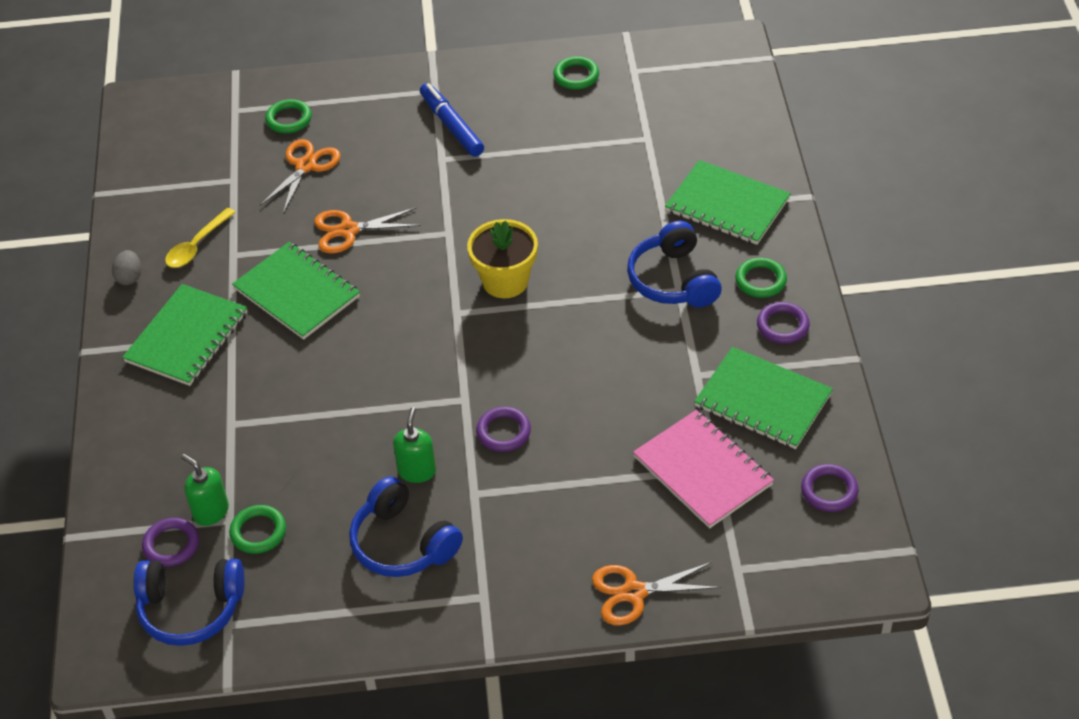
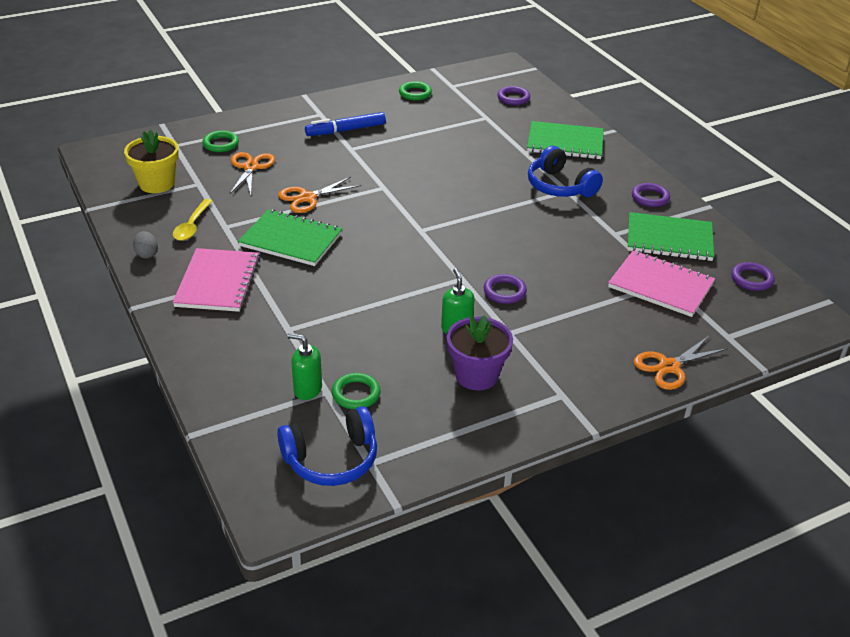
camera: 25 degrees left, 10 degrees down
green notebook [122,284,247,386] -> pink notebook [173,248,260,312]
purple ring [142,518,199,567] -> purple ring moved to [497,86,530,105]
blue headphones [349,476,463,577] -> purple flower pot [447,315,513,391]
blue marker [420,83,484,157] -> blue marker turned 60 degrees counterclockwise [305,112,386,136]
yellow flower pot [467,219,538,298] -> yellow flower pot moved to [124,130,179,193]
green ring [735,258,787,298] -> none

